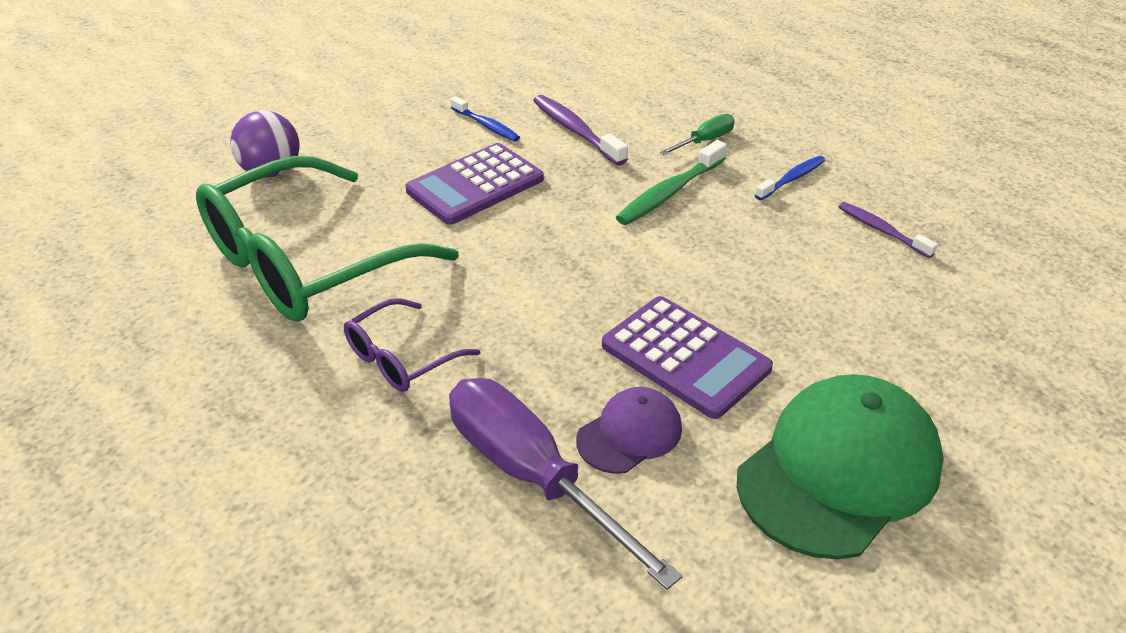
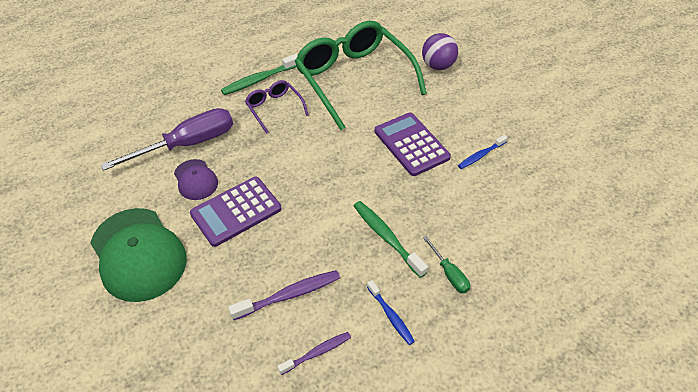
camera: 100 degrees right, 10 degrees up
purple toothbrush [533,95,628,166] -> purple toothbrush moved to [228,270,340,320]
none -> green toothbrush [221,54,298,95]

